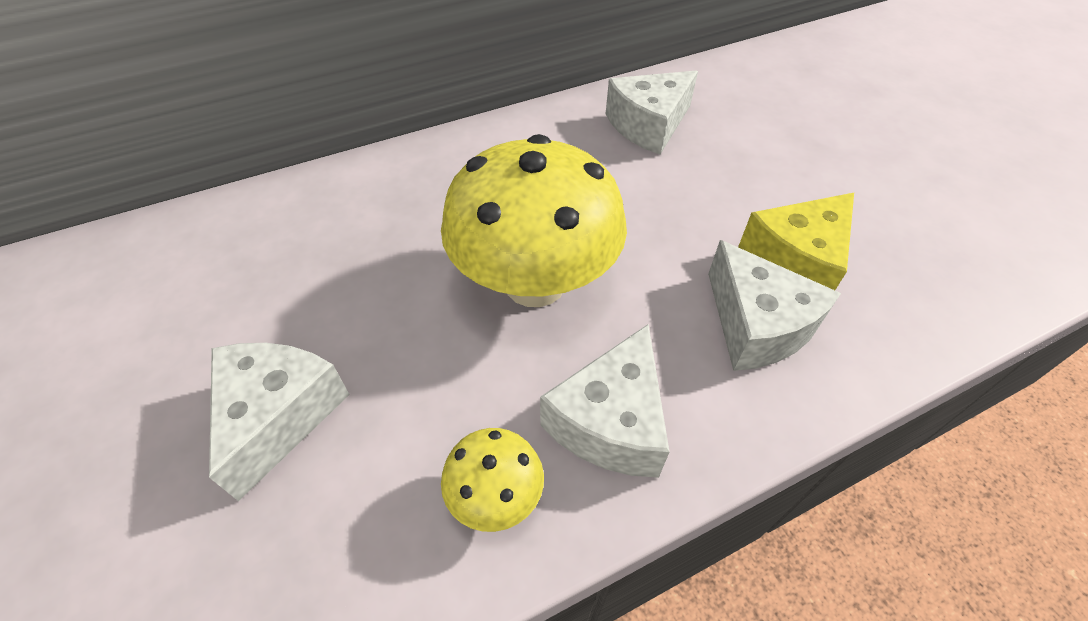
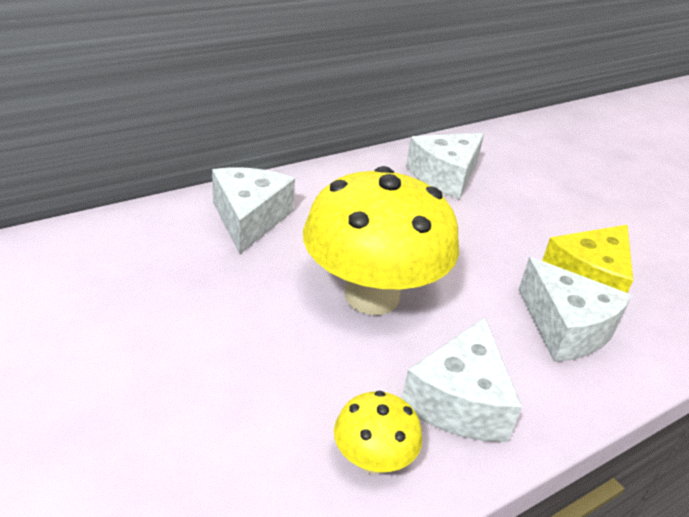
camera: 10 degrees left, 15 degrees down
white cheese [209,343,350,501] -> white cheese moved to [212,167,295,254]

